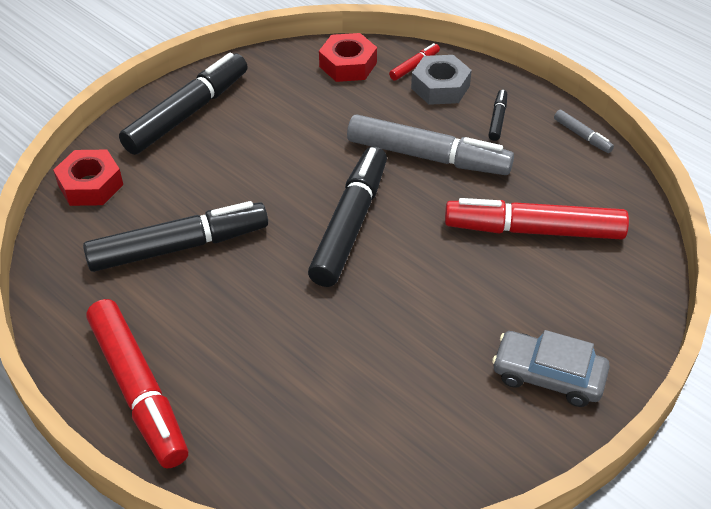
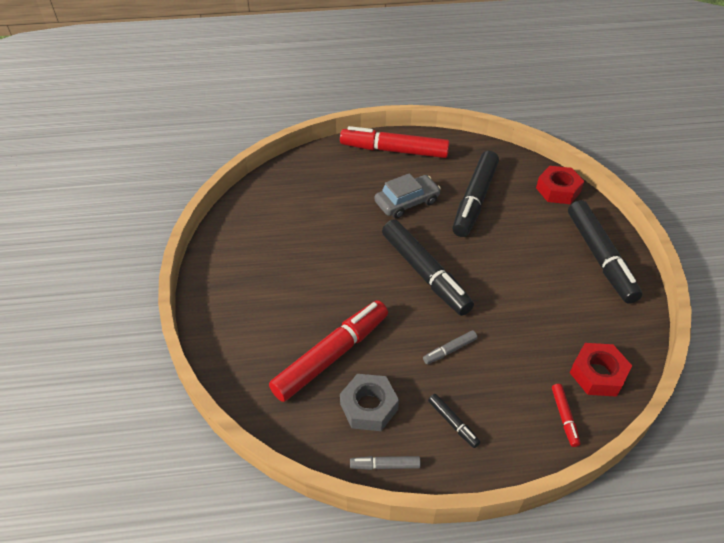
camera: 130 degrees right, 0 degrees up
grey marker [347,114,514,175] -> grey marker [423,330,477,364], size x0.43
grey nut [411,55,472,105] -> grey nut moved to [340,374,399,431]
grey car [492,330,610,407] -> grey car moved to [375,173,441,218]

